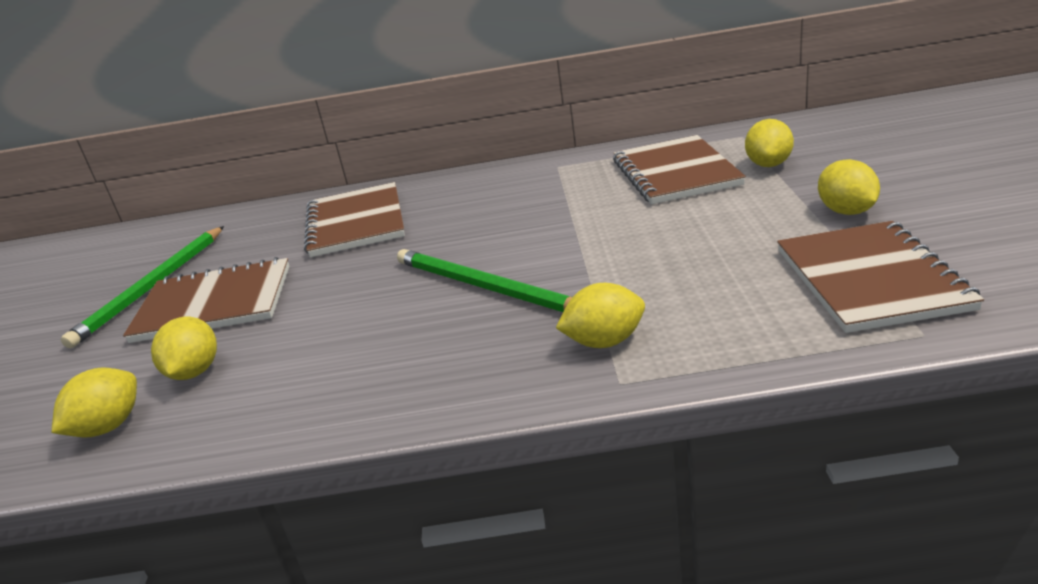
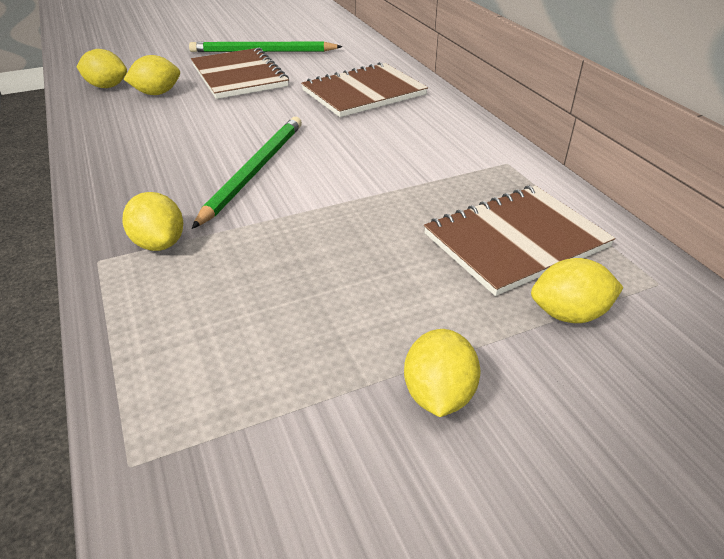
camera: 65 degrees right, 10 degrees up
brown notebook [777,221,984,333] -> none
yellow lemon [818,159,880,215] -> yellow lemon turned 45 degrees counterclockwise [404,329,481,417]

